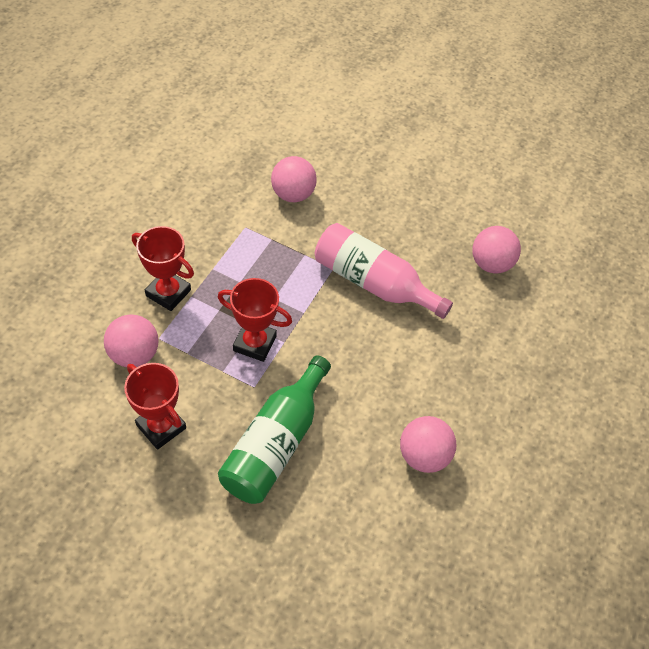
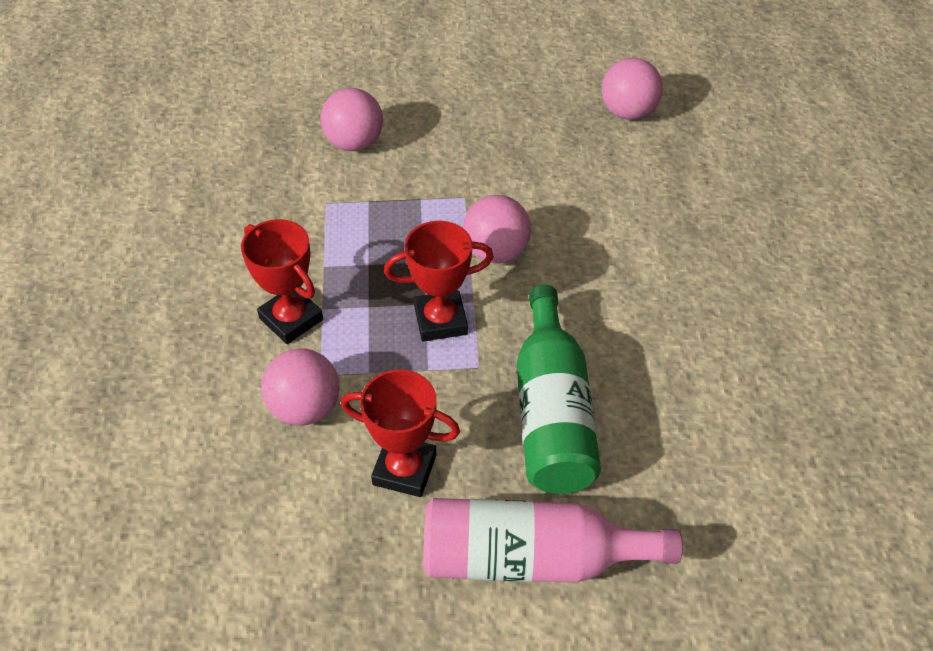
camera: 25 degrees left, 5 degrees down
red trophy [132,226,194,311] -> red trophy turned 45 degrees clockwise [241,219,323,344]
pink bottle [315,223,453,319] -> pink bottle moved to [423,498,682,583]
pink ball [400,416,456,473] -> pink ball moved to [463,195,531,264]

